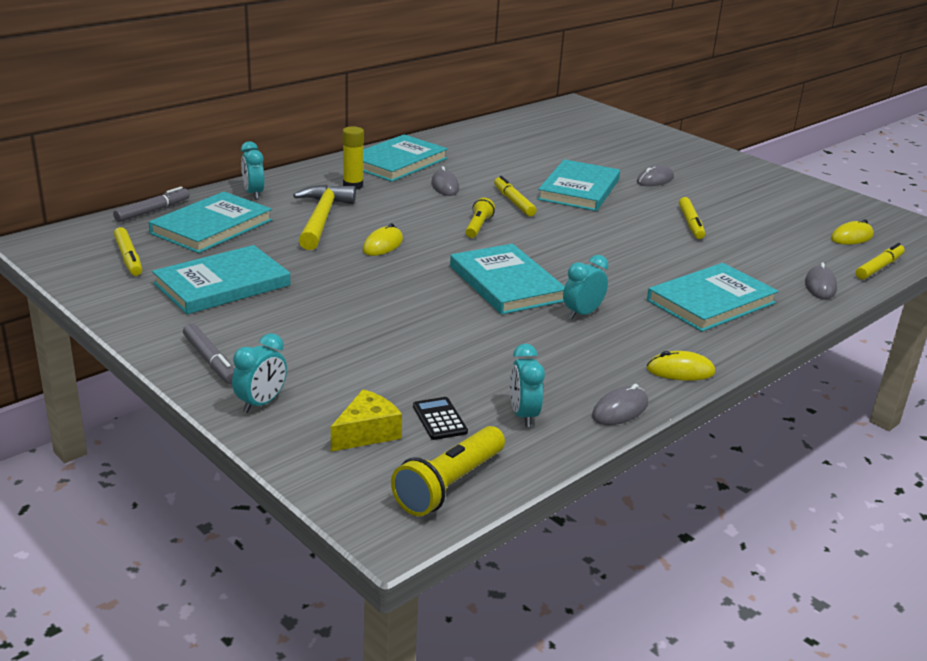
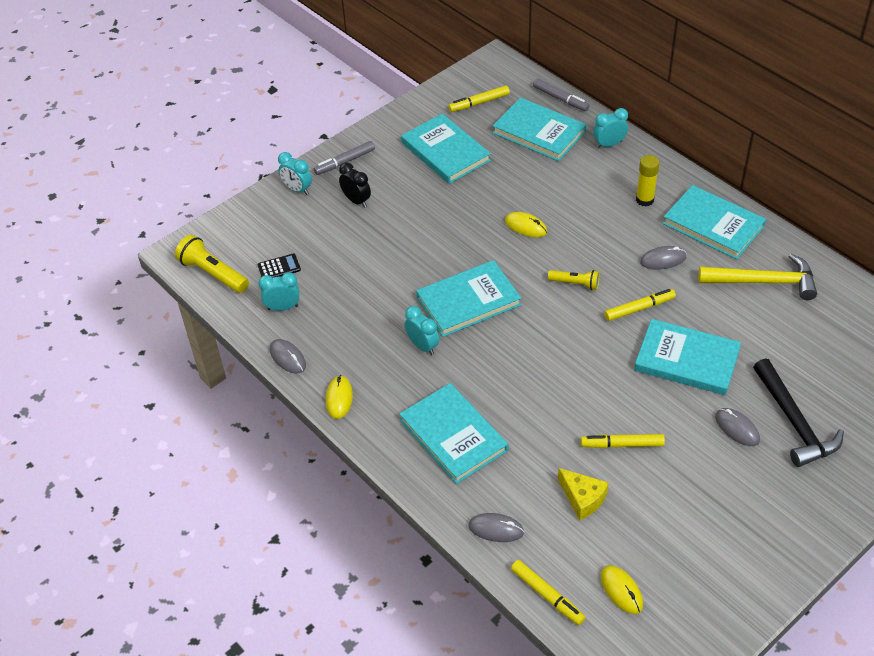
camera: 95 degrees right, 20 degrees up
yellow hammer [293,185,356,250] -> yellow hammer moved to [698,254,817,300]
yellow cheese [331,389,402,452] -> yellow cheese moved to [558,468,609,520]
none -> black clock [339,162,371,208]
none -> black hammer [753,358,844,467]

